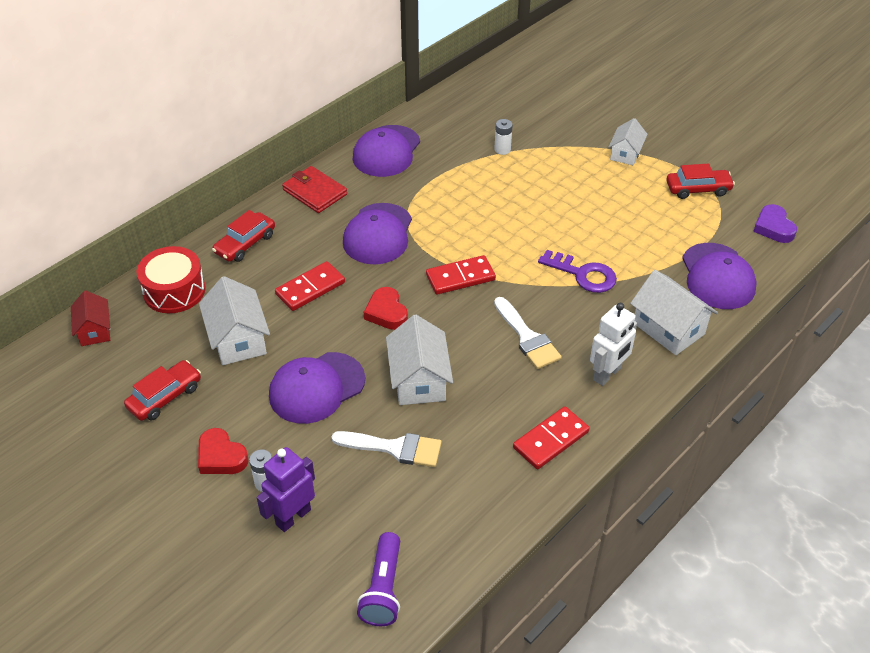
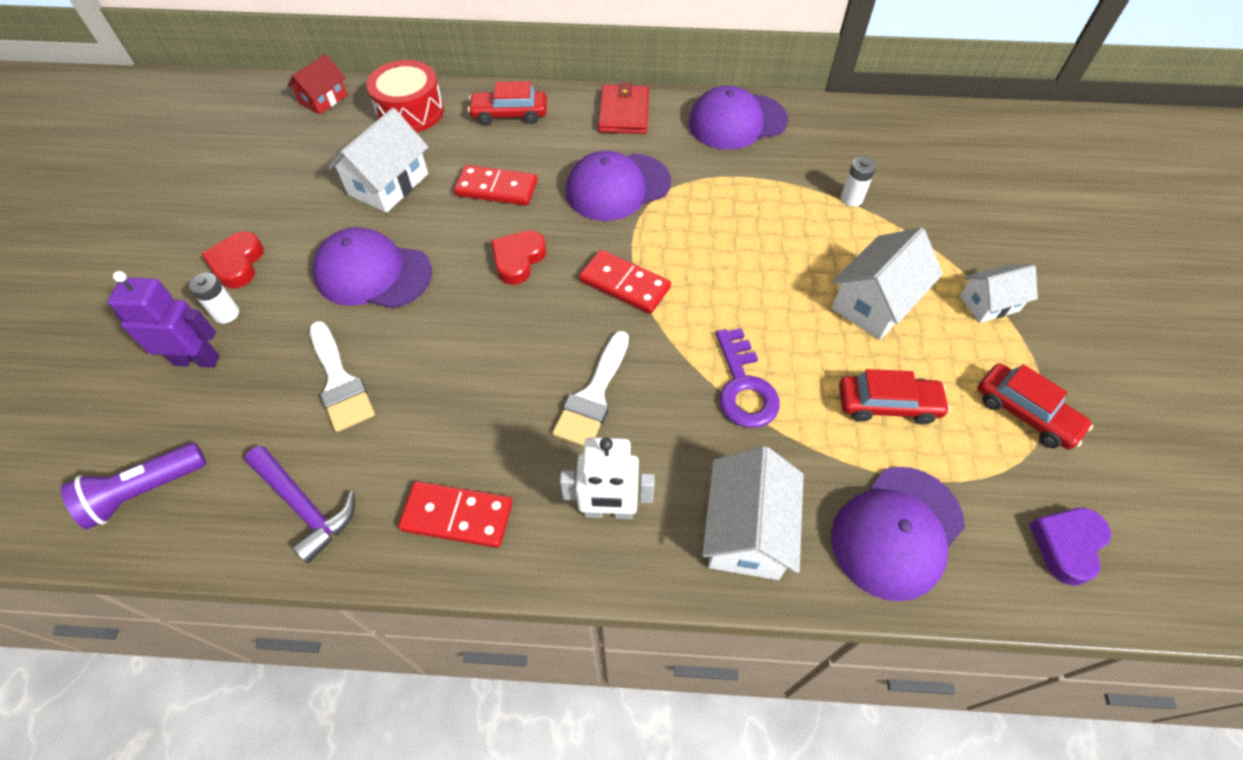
camera: 50 degrees right, 10 degrees up
red car [124,360,201,421] -> red car moved to [839,369,950,425]
white house [386,315,453,405] -> white house moved to [832,228,943,340]
none -> purple hammer [245,446,355,564]

